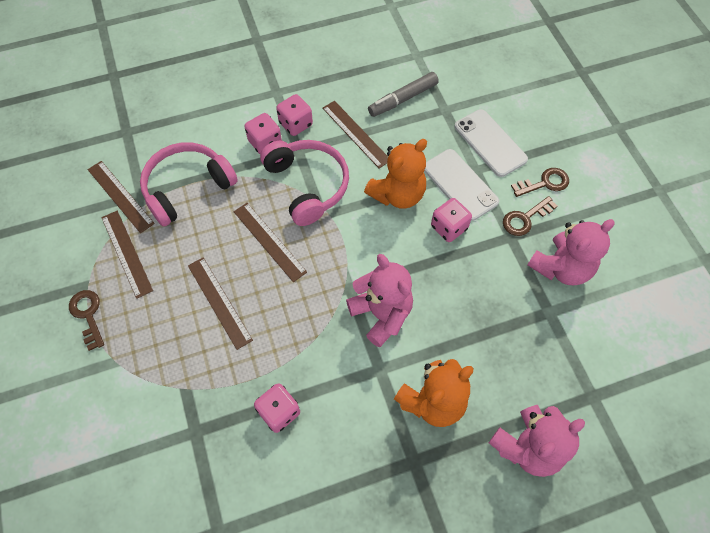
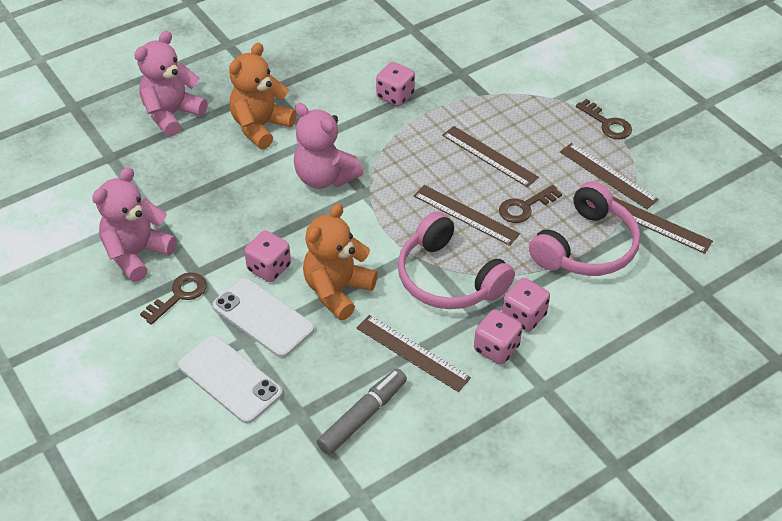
camera: 165 degrees right, 15 degrees down
brown key [511,168,569,197] -> brown key moved to [499,185,562,223]

